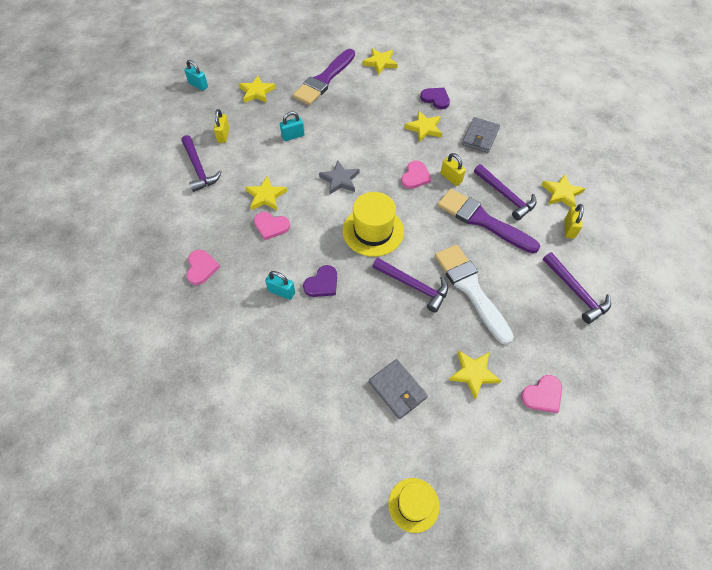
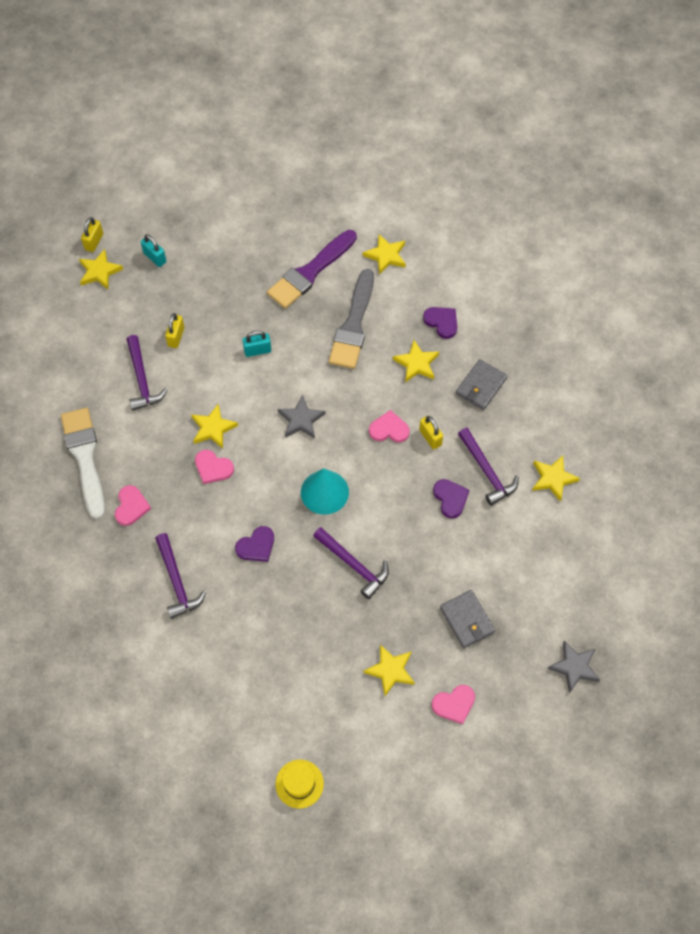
camera: 10 degrees right, 5 degrees up
yellow star [239,76,276,103] -> yellow star moved to [79,249,123,289]
turquoise padlock [265,271,295,300] -> none
yellow hat [343,192,404,257] -> turquoise cone [301,469,349,515]
grey wallet [369,359,428,419] -> grey wallet moved to [440,590,496,648]
pink heart [401,161,432,189] -> pink heart turned 120 degrees counterclockwise [369,410,410,443]
white brush [435,245,514,345] -> white brush moved to [61,408,105,519]
purple brush [438,189,540,253] -> purple heart [433,479,470,519]
purple hammer [543,252,611,324] -> purple hammer moved to [155,533,206,619]
yellow padlock [565,204,584,239] -> yellow padlock moved to [81,217,103,252]
none -> grey brush [329,269,374,369]
none -> grey star [548,641,600,693]

